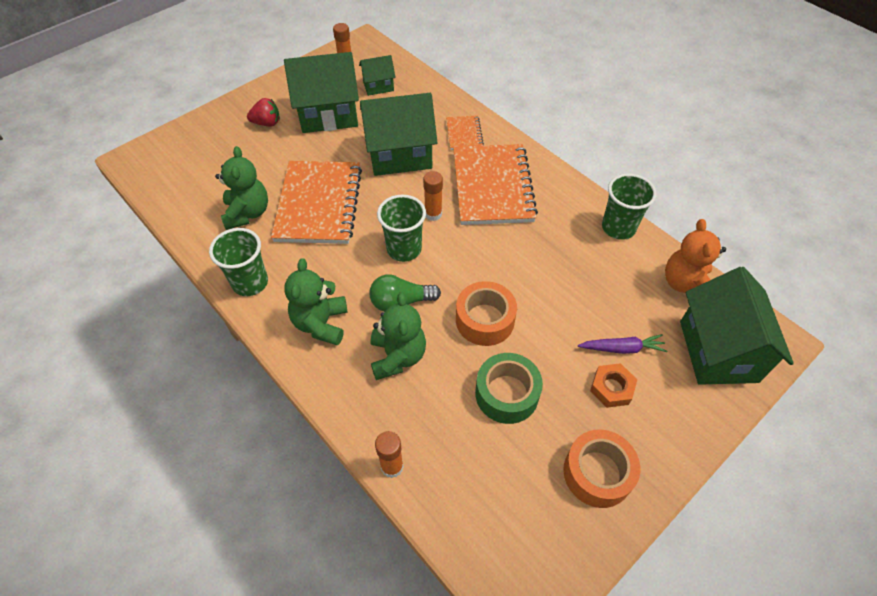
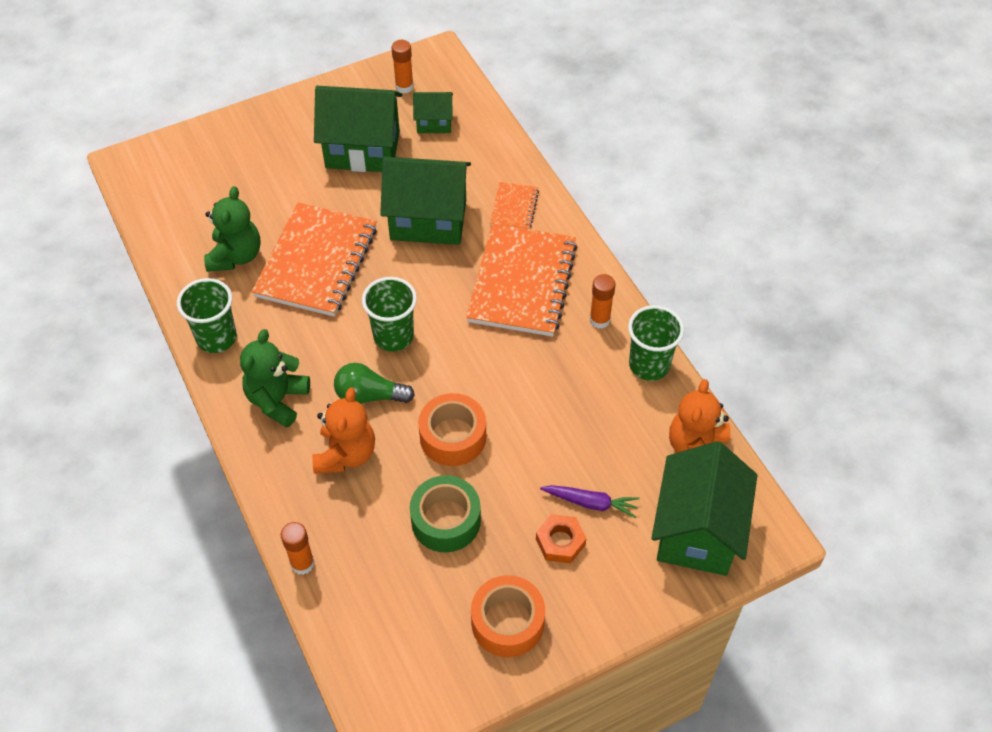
camera: 15 degrees right, 0 degrees up
red strawberry [247,98,280,127] -> none
green teddy bear [371,292,426,380] -> orange teddy bear [312,388,375,474]
orange glue stick [423,171,443,221] -> orange glue stick moved to [589,274,615,329]

